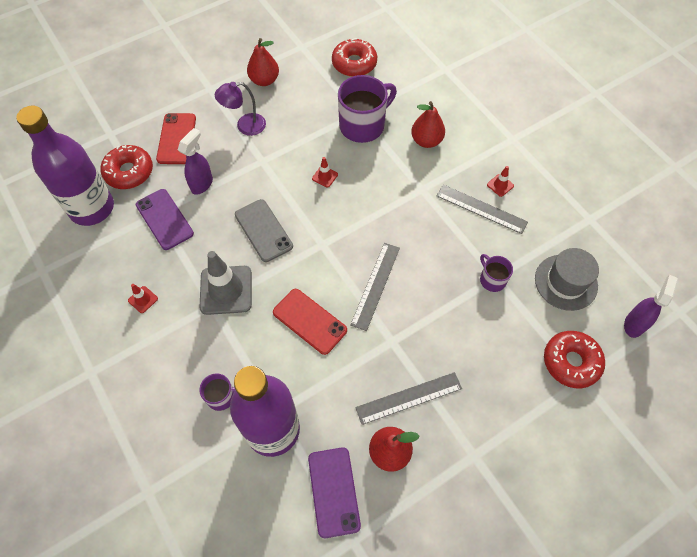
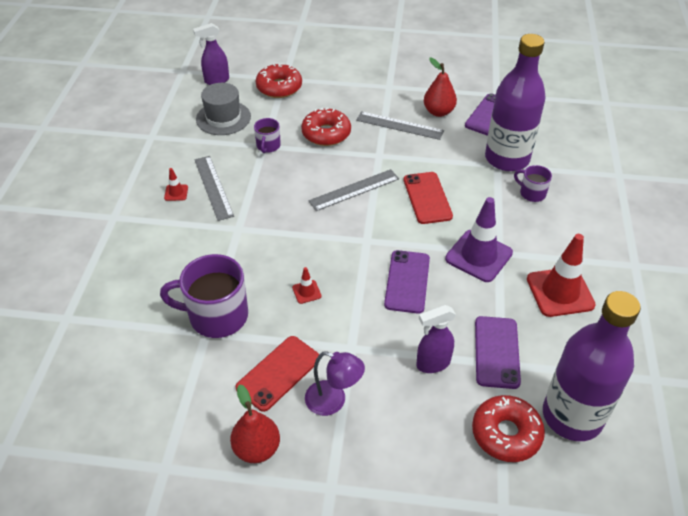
camera: 140 degrees left, 15 degrees down
red traffic cone [128,284,158,313] -> red traffic cone [527,234,596,317], size x2.25
red phone [156,113,196,164] -> red phone moved to [235,336,319,412]
grey traffic cone [200,251,252,315] -> purple traffic cone [445,197,513,282]
grey phone [235,199,293,262] -> purple phone [384,250,430,314]
red donut [332,38,377,77] -> red donut moved to [301,108,351,146]
red pear [411,101,445,148] -> none

